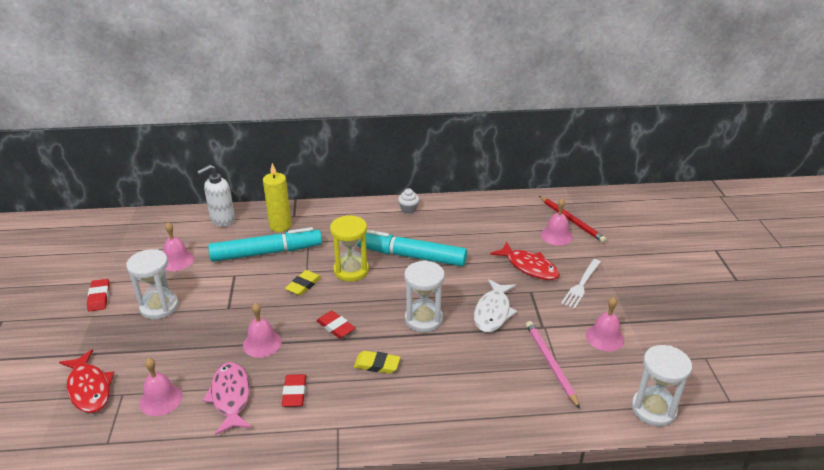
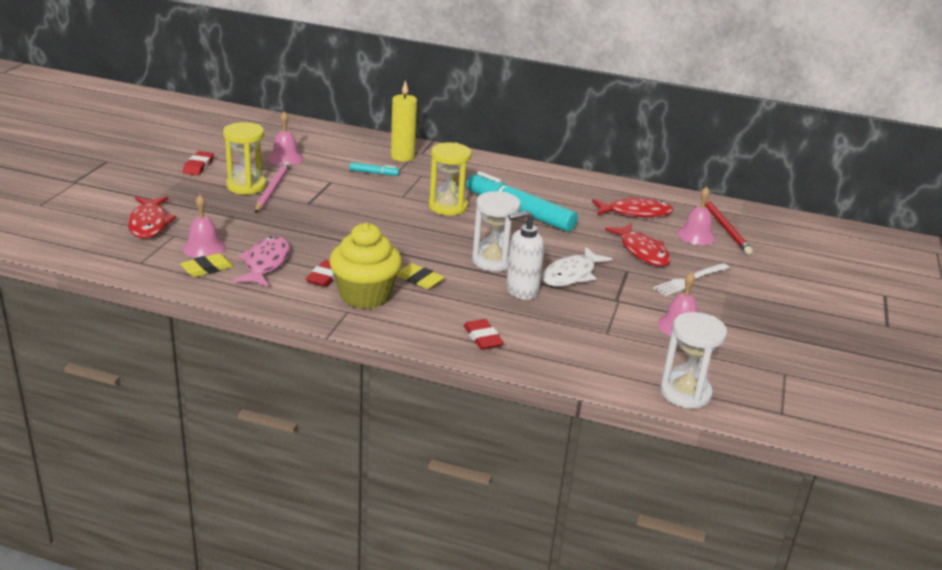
camera: 20 degrees right, 5 degrees down
white hourglass [126,249,179,319] -> yellow hourglass [223,122,266,195]
white soap dispenser [197,165,235,227] -> white soap dispenser moved to [506,210,545,300]
turquoise marker [208,227,322,262] -> turquoise marker [350,162,400,176], size x0.42
pink bell [243,303,282,358] -> none
yellow eraser [285,270,322,296] -> yellow eraser moved to [180,253,234,277]
red eraser [316,311,355,339] -> red eraser moved to [464,319,504,350]
white cupcake [398,188,419,214] -> none
pink pencil [526,321,580,409] -> pink pencil moved to [255,162,290,213]
none -> yellow cupcake [329,223,402,309]
none -> red fish [592,197,673,217]

